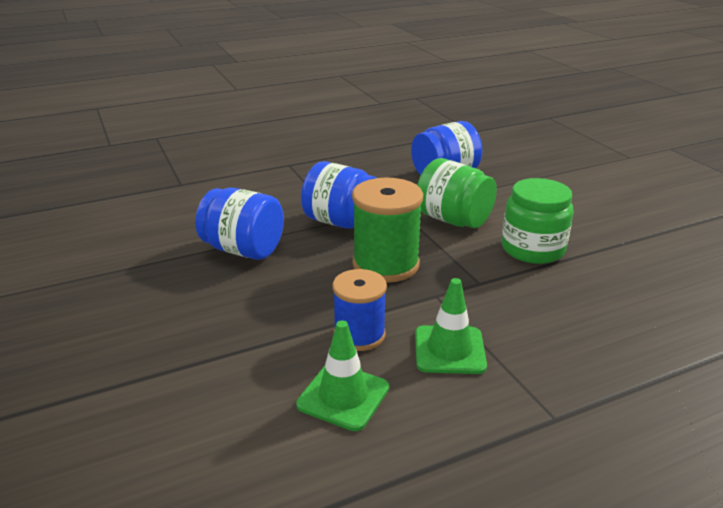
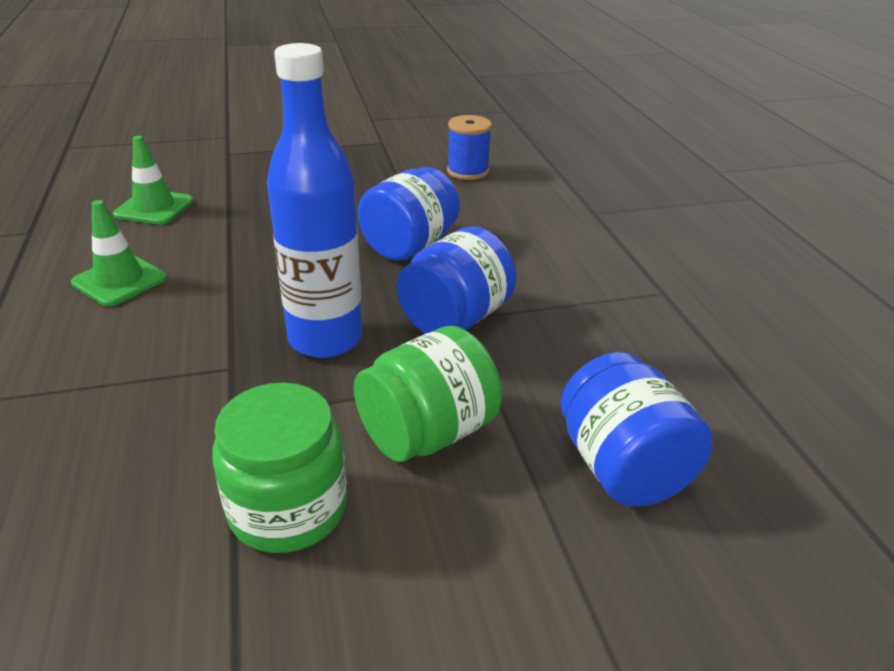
camera: 100 degrees right, 5 degrees up
blue spool [332,269,387,351] -> blue spool moved to [447,115,492,180]
green spool [352,178,423,283] -> blue bottle [267,43,362,358]
green traffic cone [415,278,487,374] -> green traffic cone moved to [113,136,193,225]

